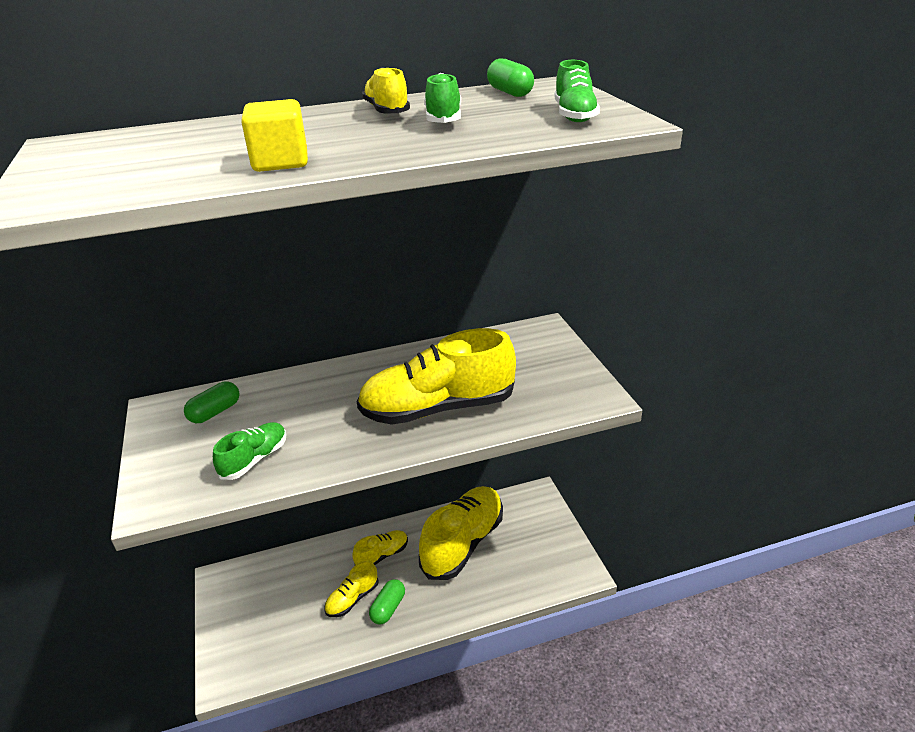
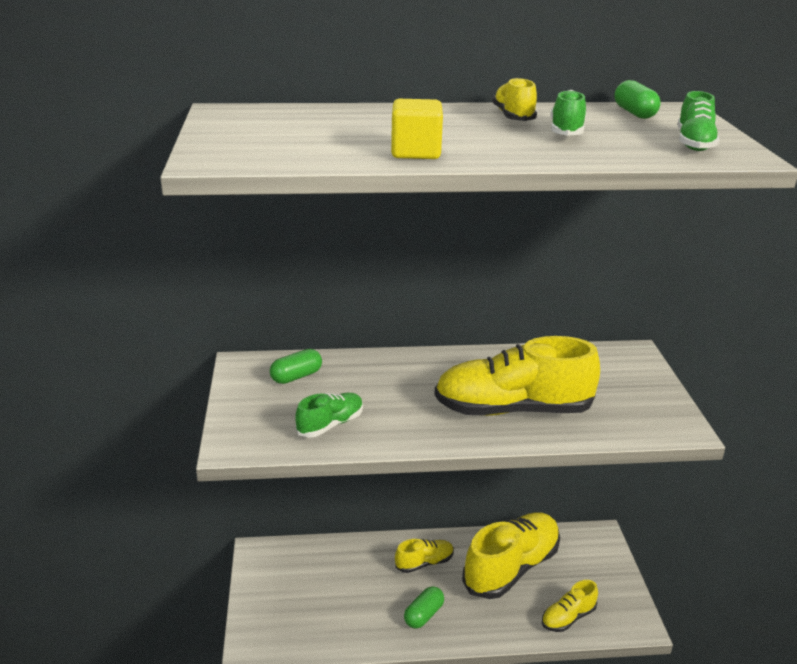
camera: 10 degrees right, 5 degrees down
yellow shoe [324,560,379,617] -> yellow shoe moved to [542,580,598,632]

